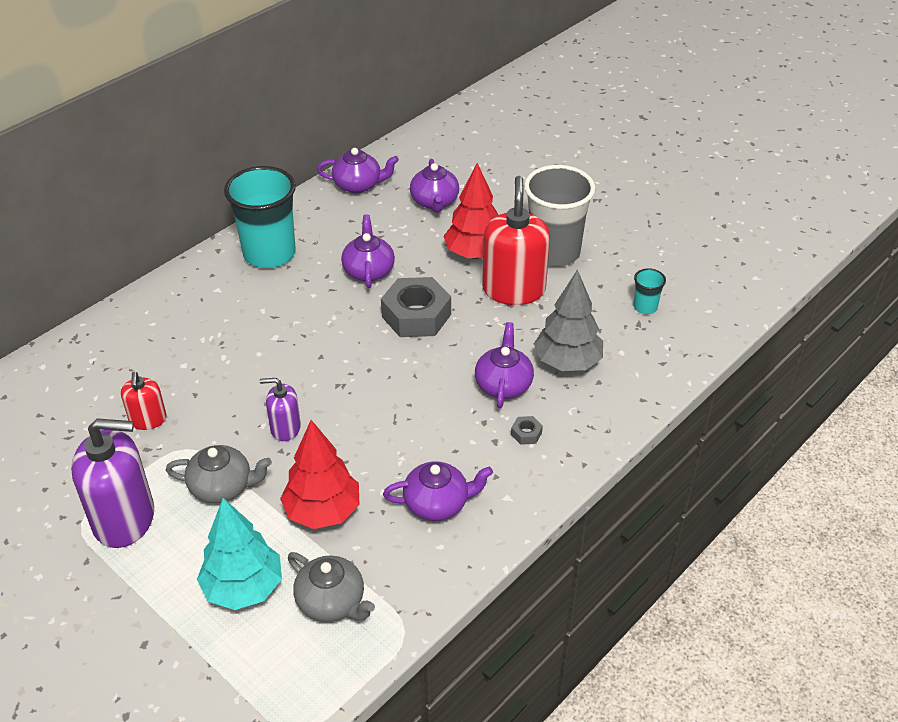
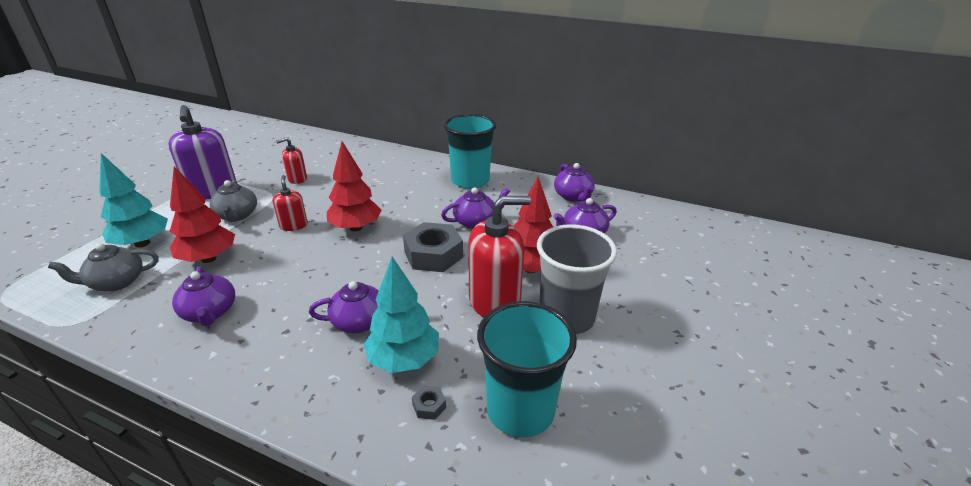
camera: 70 degrees right, 10 degrees down
purple soap dispenser [260,378,301,441] -> red soap dispenser [273,175,308,231]
grey teapot [288,552,375,622] -> grey teapot turned 45 degrees clockwise [48,243,158,291]
grey nut [511,416,543,445] -> grey nut moved to [412,386,446,420]
grey tree [534,269,603,371] -> turquoise tree [363,256,439,373]
turquoise cup [634,268,666,314] -> turquoise cup [477,301,577,437], size x2.29
none -> red tree [327,141,381,232]

